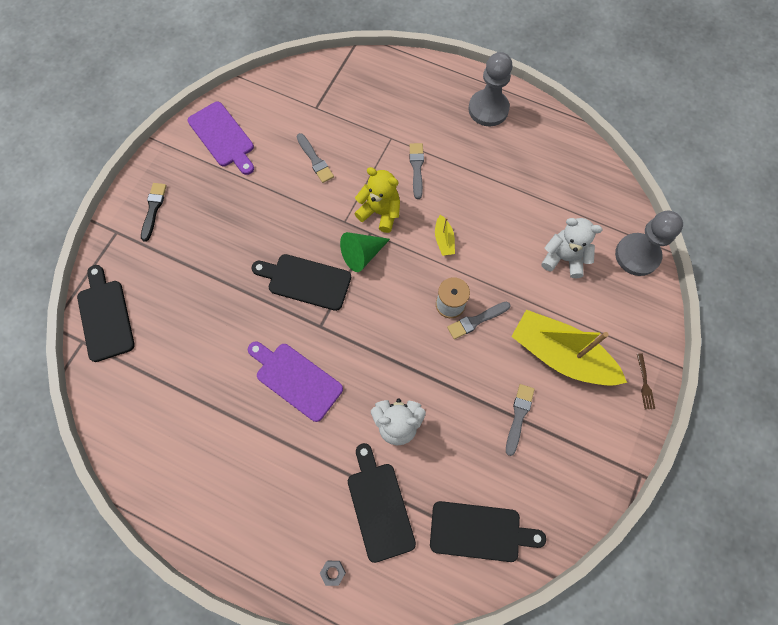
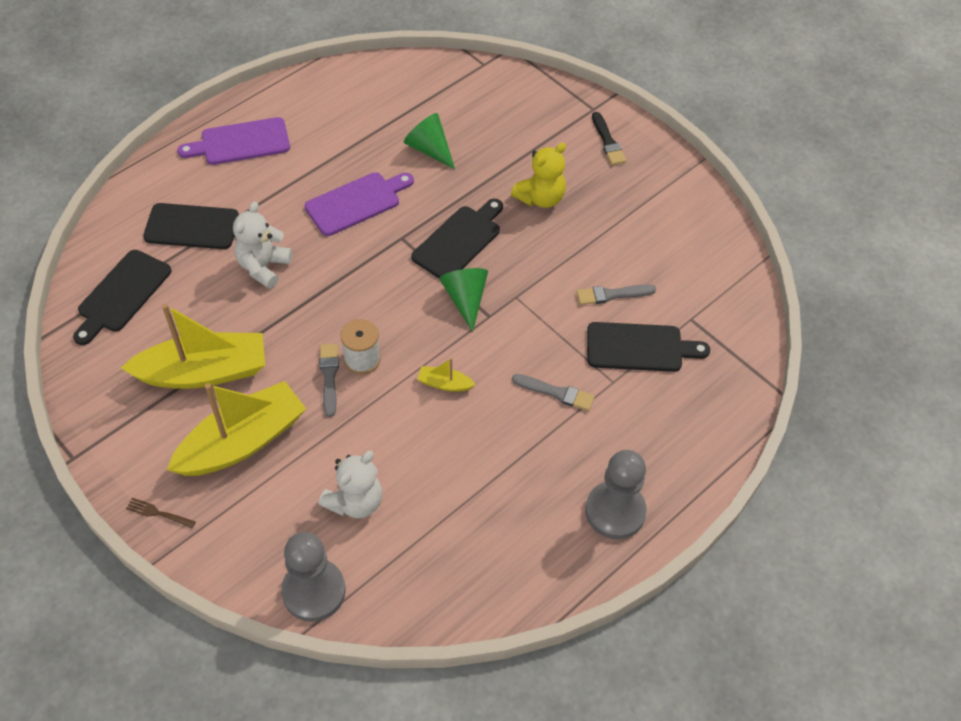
camera: 110 degrees right, 15 degrees down
black cutting board [77,265,135,362] -> black cutting board moved to [587,322,710,372]
black brush [141,183,167,242] -> black brush turned 45 degrees clockwise [592,112,626,165]
purple cutting board [188,102,254,175] -> purple cutting board moved to [178,117,290,165]
grey nut [320,561,346,586] -> none
yellow teddy bear [354,167,400,233] -> yellow teddy bear moved to [511,143,566,208]
grey brush [506,384,535,456] -> yellow boat [121,304,265,389]
none -> green cone [403,113,455,169]

